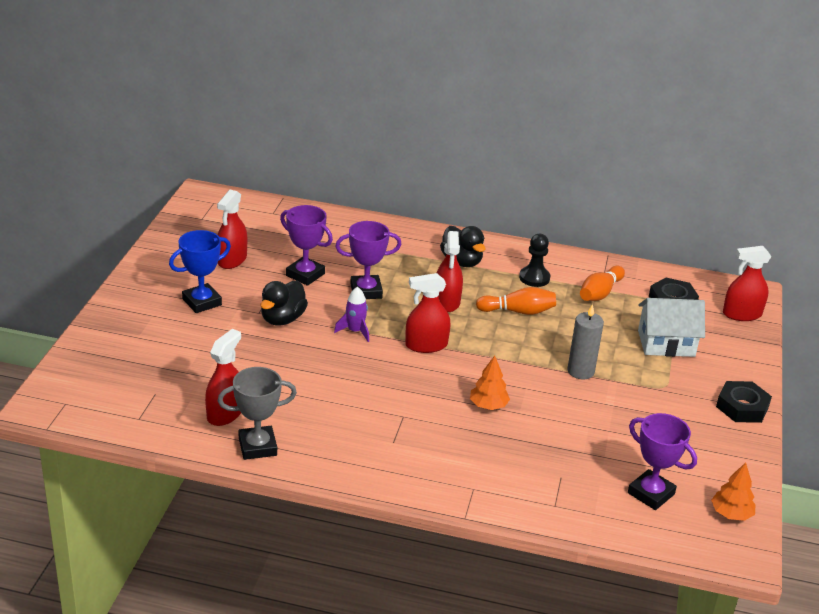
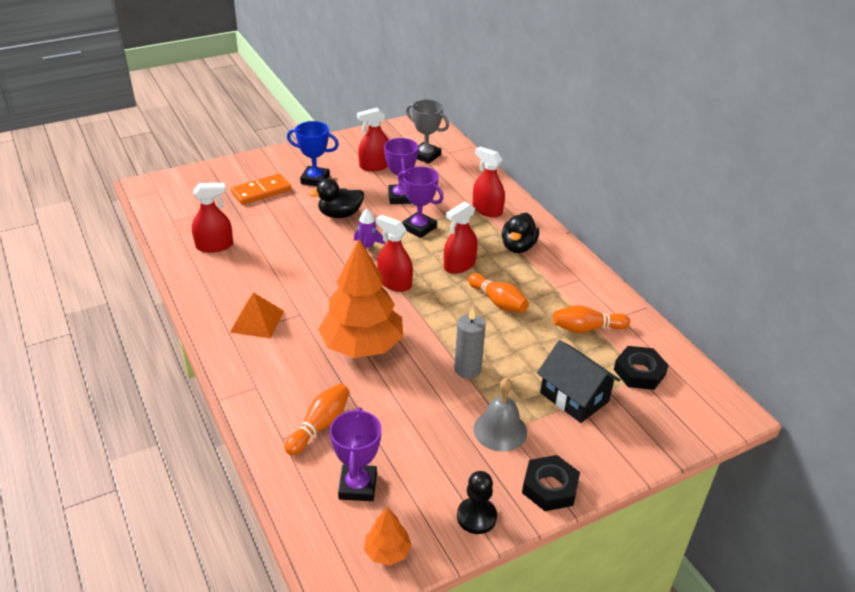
camera: 50 degrees right, 5 degrees up
grey trophy [218,367,297,460] -> grey trophy moved to [406,99,449,164]
orange tree [470,356,510,410] -> orange tree [318,239,403,358], size x2.26
black pawn [519,234,550,287] -> black pawn moved to [457,471,497,534]
white house [638,298,705,357] -> black house [537,340,620,423]
red spray bottle [723,246,772,321] -> red spray bottle moved to [473,147,505,217]
none -> orange pyramid [230,292,284,339]
none -> orange domino [231,173,291,205]
none -> orange bowling pin [285,383,350,455]
none -> grey bell [474,378,527,452]

